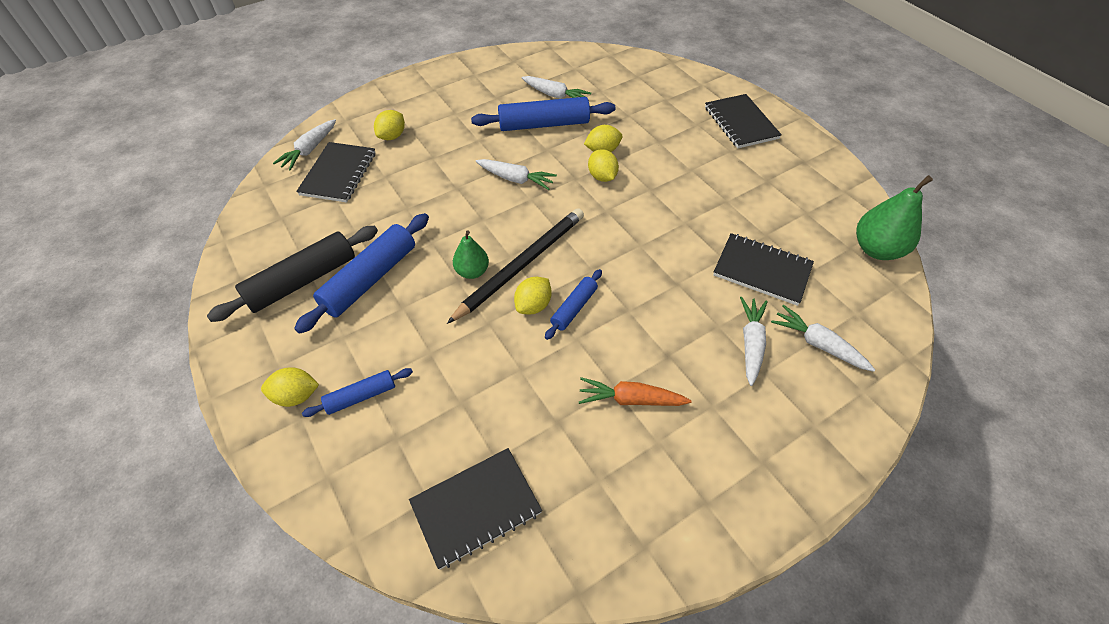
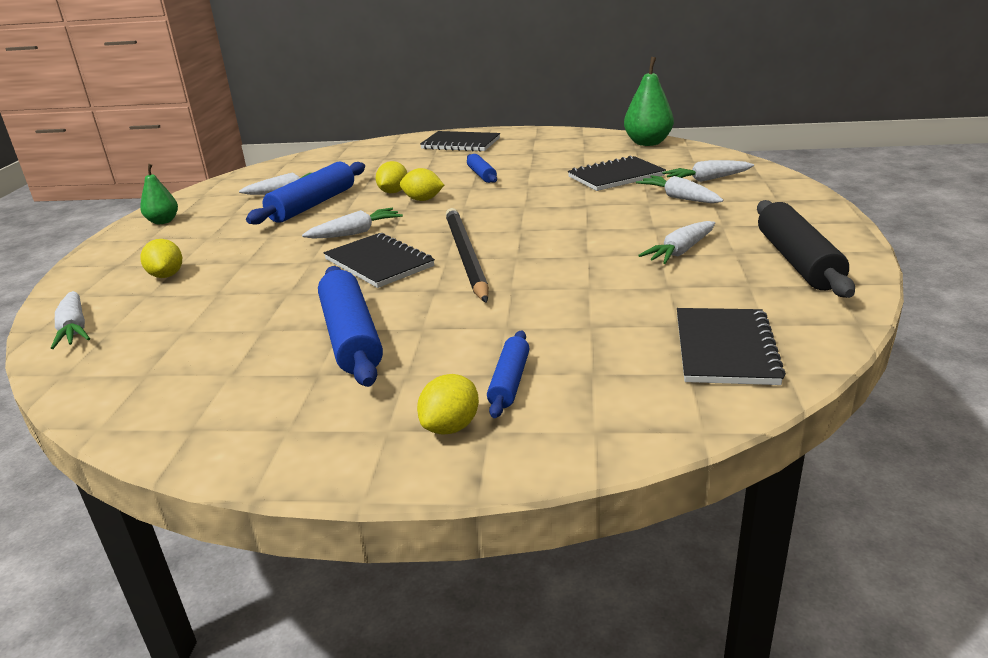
camera: 50 degrees left, 25 degrees down
black rolling pin [207,226,378,322] -> black rolling pin moved to [757,200,855,298]
black notebook [296,142,375,203] -> black notebook moved to [323,233,435,288]
green pear [453,230,489,279] -> green pear moved to [140,164,178,224]
yellow lemon [514,277,552,314] -> none
blue rolling pin [545,269,602,340] -> blue rolling pin moved to [467,154,497,183]
orange carrot [579,377,691,406] -> white carrot [638,221,715,264]

